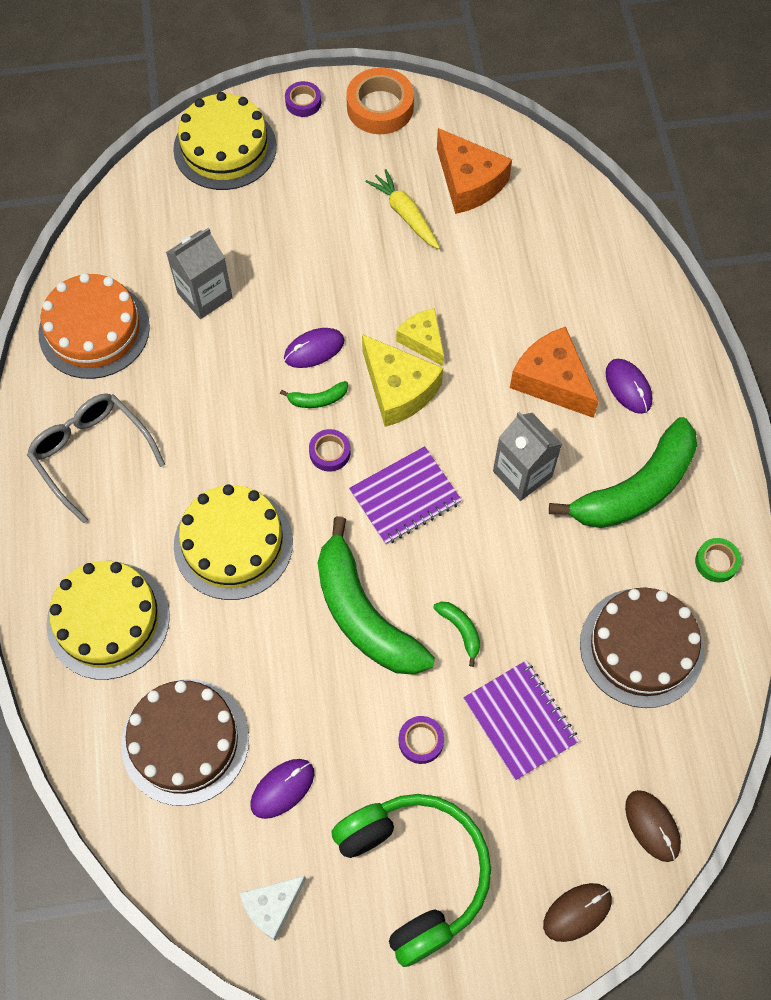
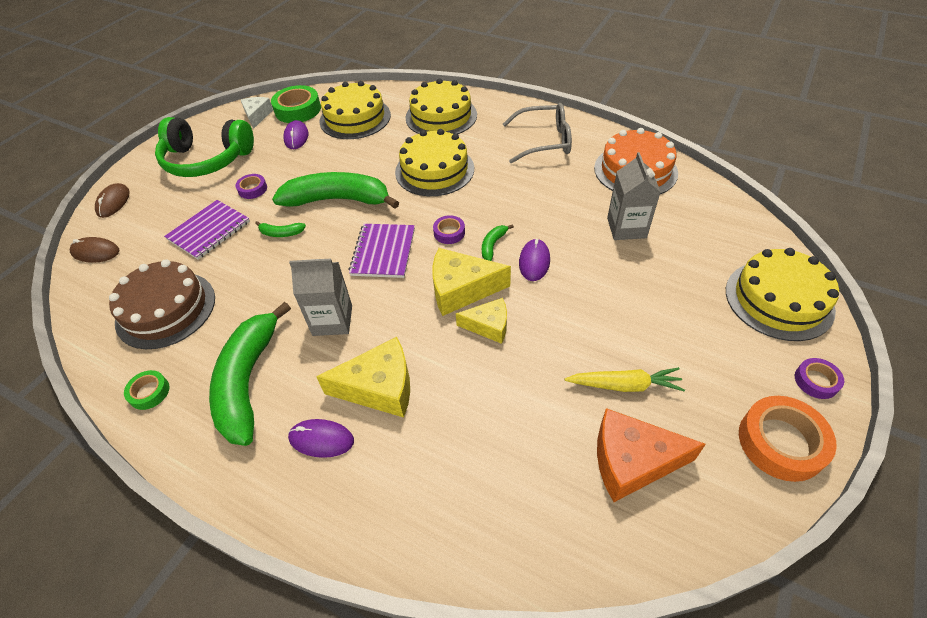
camera: 130 degrees right, 15 degrees down
brown cake [121,679,249,806] -> yellow cake [319,81,391,139]
purple notebook [464,661,579,780] -> purple notebook turned 60 degrees counterclockwise [164,200,250,260]
orange cheese [510,327,599,418] -> yellow cheese [316,337,410,418]
none -> green tape [271,85,321,123]

